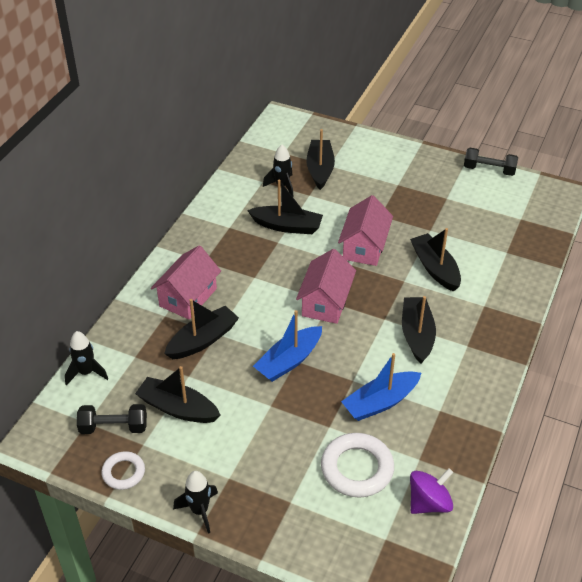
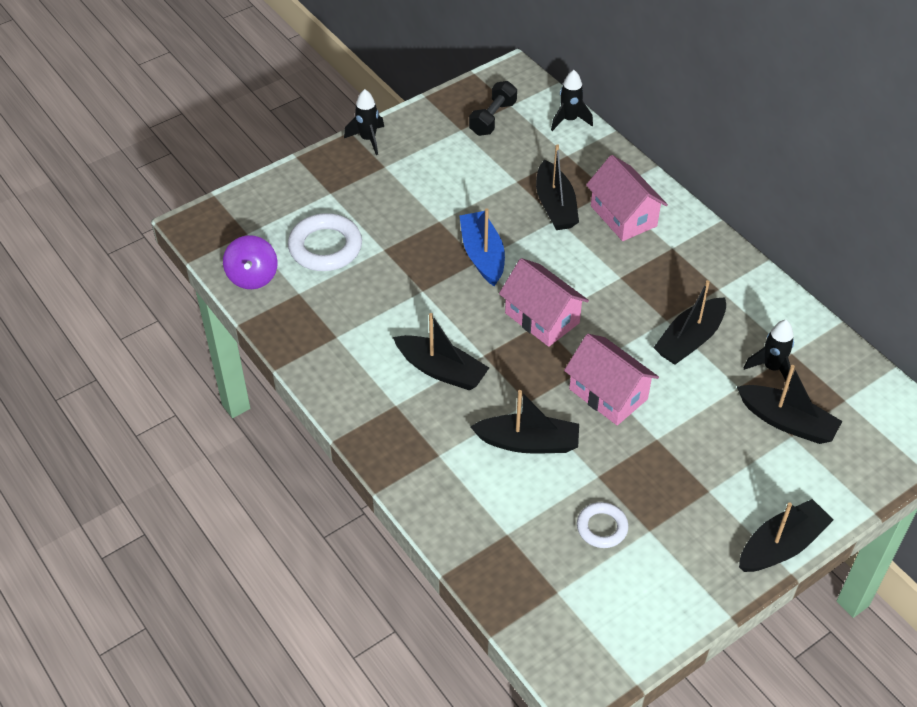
camera: 120 degrees right, 5 degrees up
white ring [101,451,145,490] -> white ring moved to [577,502,629,548]
black boat [135,366,221,423] -> black boat moved to [739,499,834,572]
blue boat [341,353,421,421] -> none
black dumbbell [464,148,518,176] -> none

